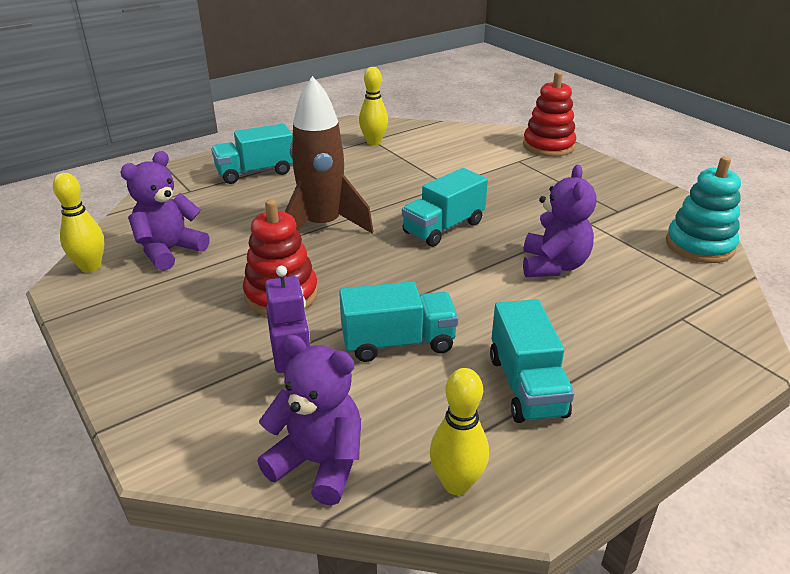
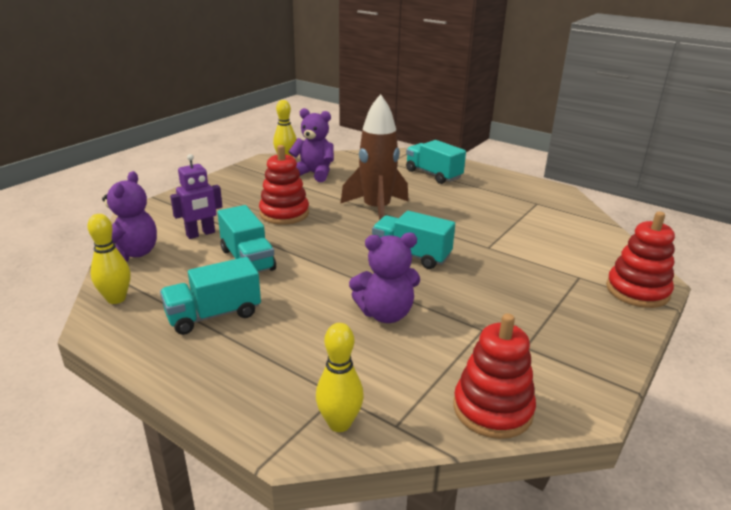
camera: 70 degrees right, 5 degrees down
yellow bowling pin [359,67,388,145] -> yellow bowling pin moved to [316,323,364,432]
turquoise stacking toy [666,156,741,263] -> red stacking toy [453,313,536,439]

